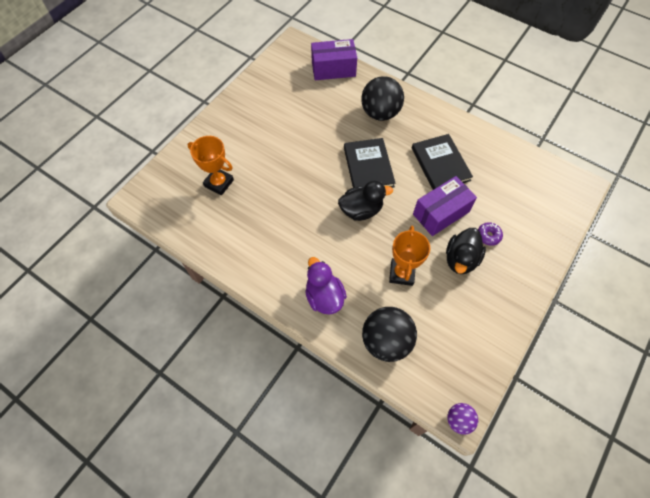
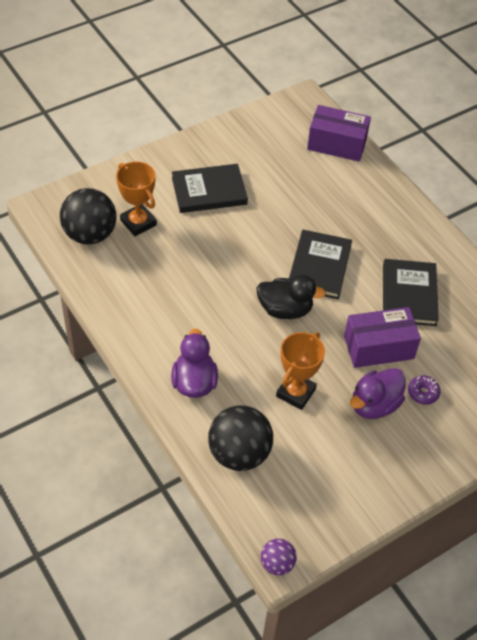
camera: 20 degrees right, 10 degrees down
black ball [361,76,404,121] -> black ball moved to [60,188,116,245]
black duck [446,228,486,274] -> purple duck [350,368,406,419]
none -> black book [172,164,248,213]

